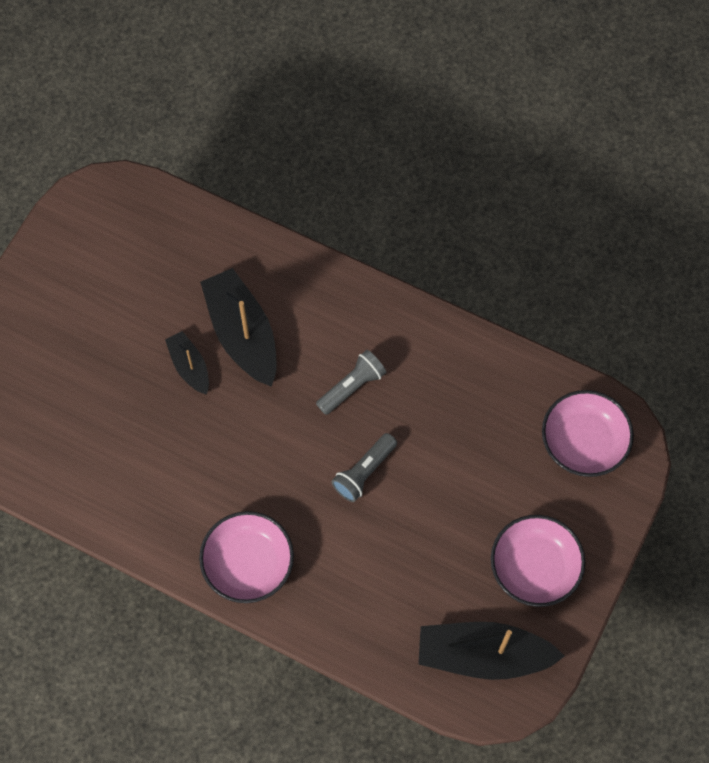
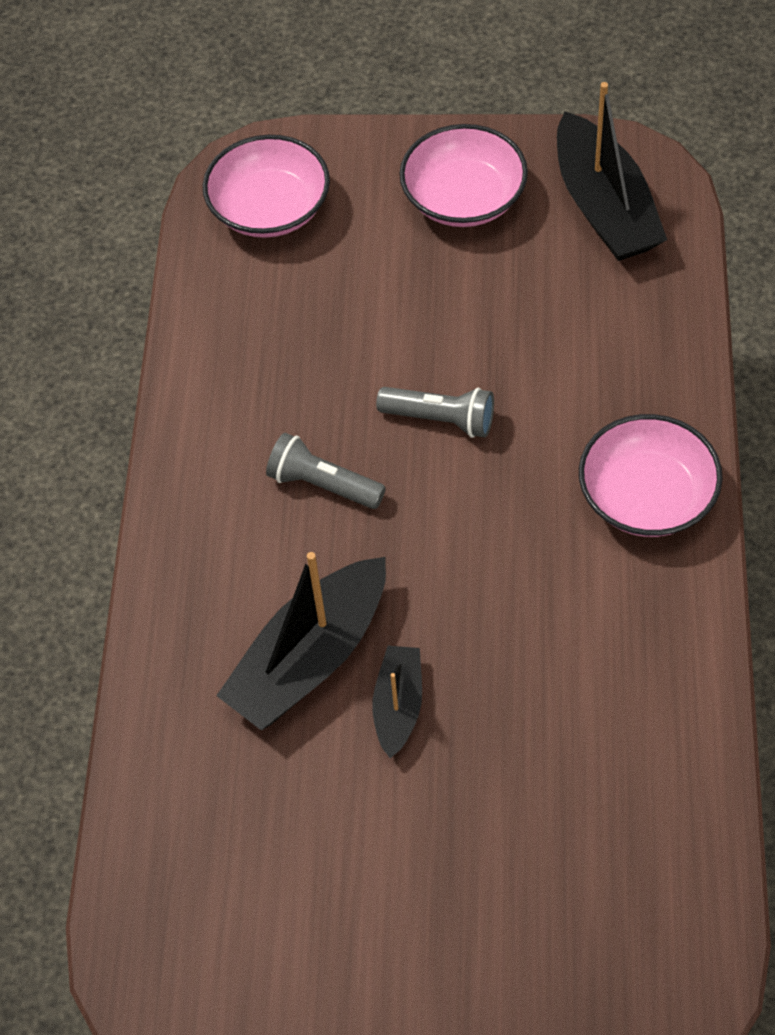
camera: 110 degrees left, 10 degrees down
black boat [165,331,209,395] -> black boat turned 150 degrees clockwise [372,646,422,758]

